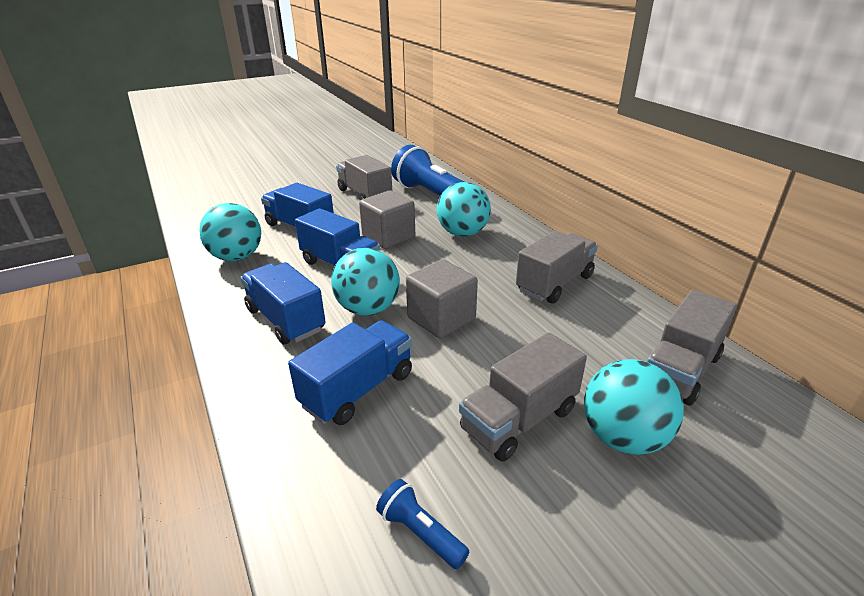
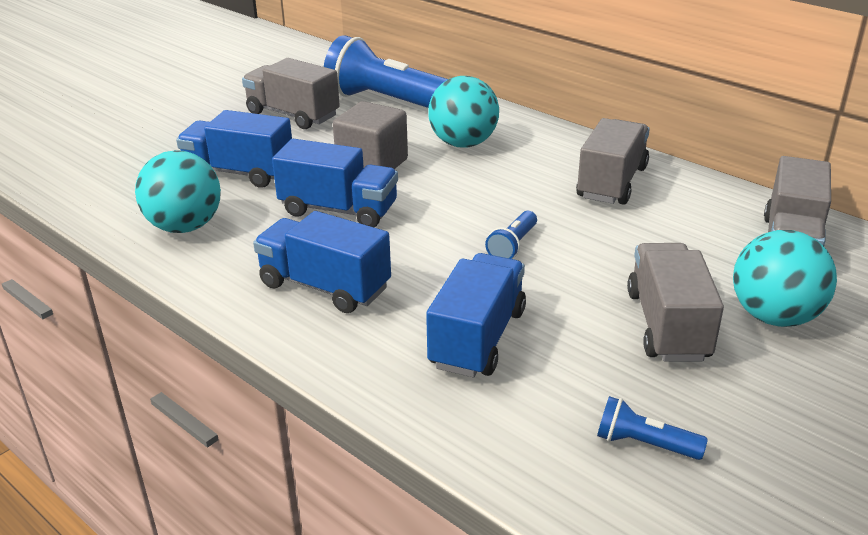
camera: 20 degrees left, 0 degrees up
turquoise ball [331,248,400,316] -> none
grey cube [406,259,478,338] -> blue flashlight [485,211,537,259]
grey truck [459,332,587,461] -> grey truck turned 150 degrees clockwise [627,243,724,362]

